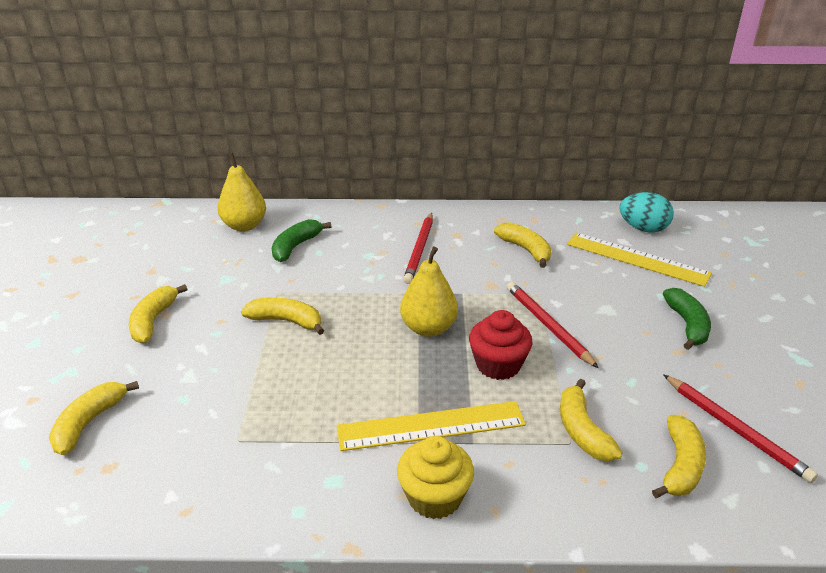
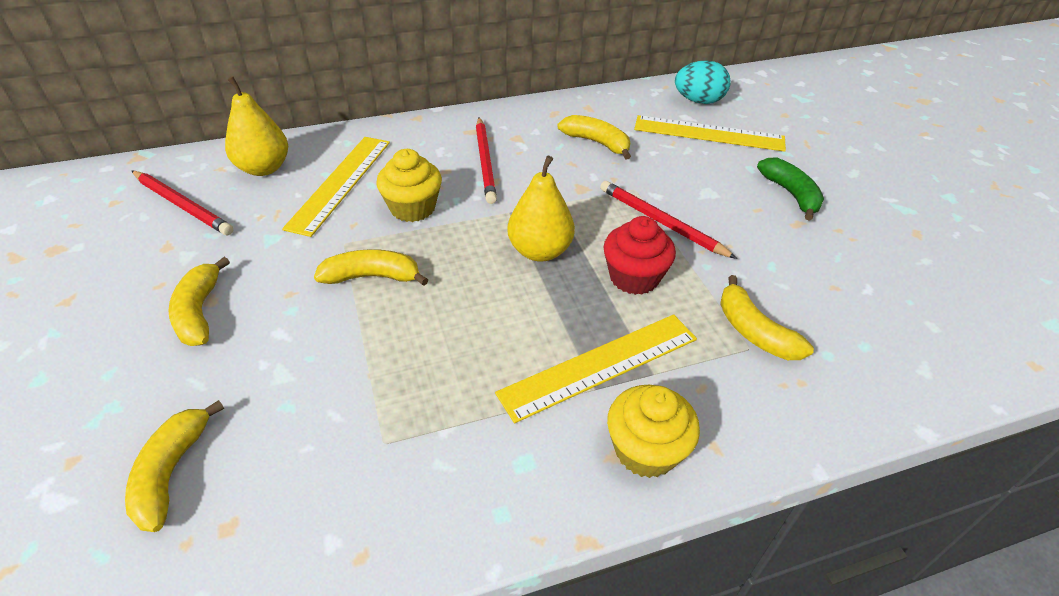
camera: 20 degrees left, 10 degrees up
green banana [272,219,332,262] -> yellow ruler [282,137,390,237]
yellow banana [652,415,706,498] -> none
red pencil [663,374,818,483] -> red pencil moved to [132,171,233,235]
none -> yellow cupcake [376,149,442,222]

